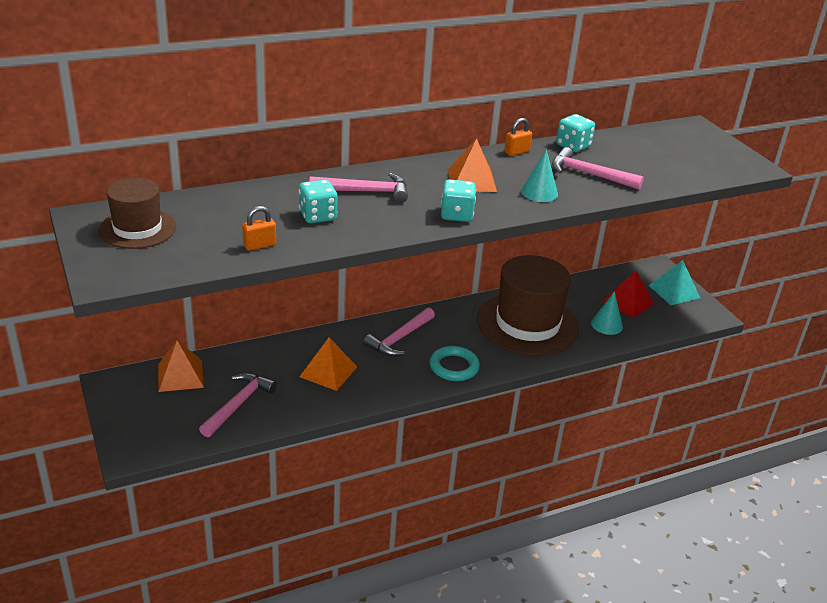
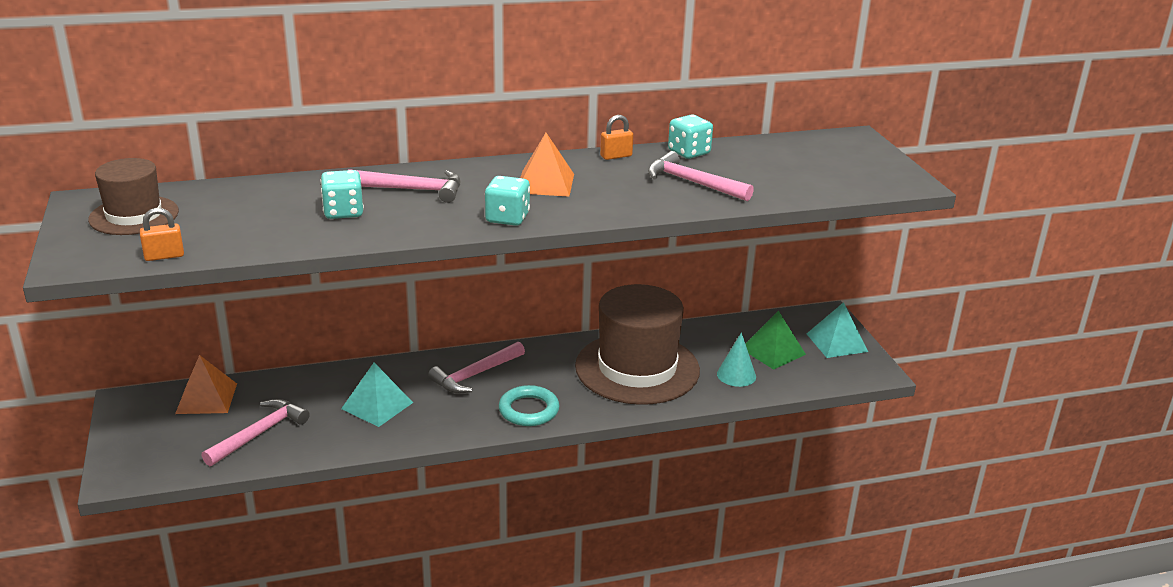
camera: 10 degrees right, 5 degrees down
orange padlock [242,206,276,251] -> orange padlock moved to [140,208,184,261]
orange pyramid [300,337,357,391] -> turquoise pyramid [341,363,413,427]
turquoise cone [521,149,558,202] -> none
red pyramid [602,270,654,318] -> green pyramid [745,311,806,370]

